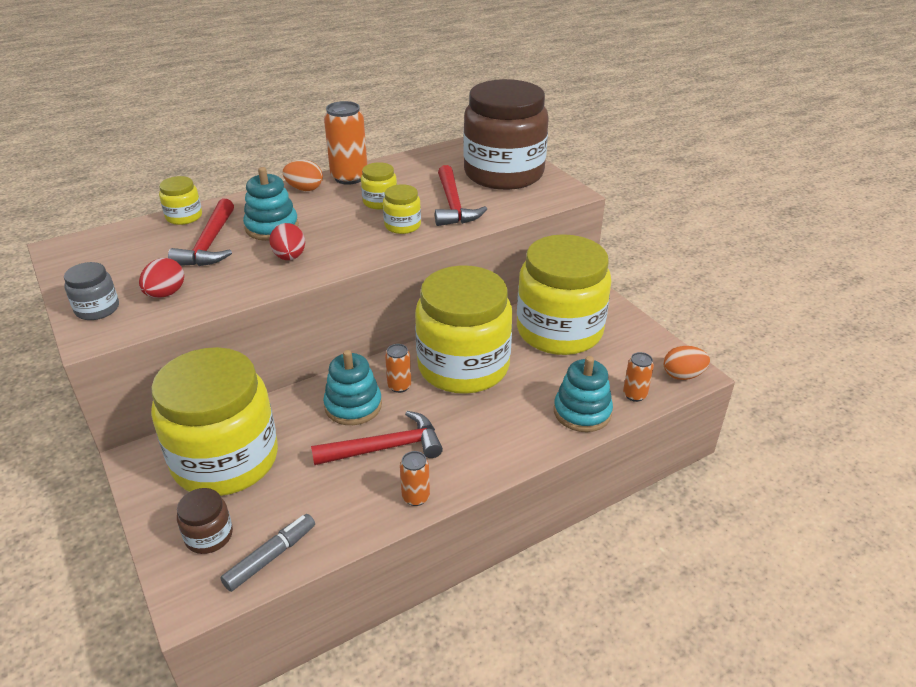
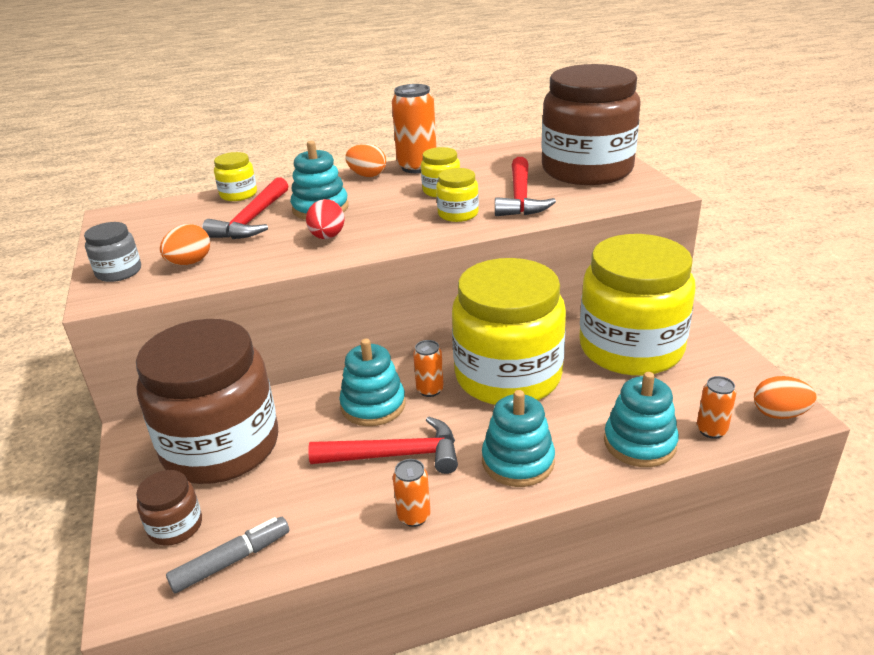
camera: 15 degrees right, 5 degrees down
red egg [139,258,184,298] -> orange egg [160,224,210,265]
yellow jar [151,347,278,496] -> brown jar [136,319,278,484]
none -> turquoise stacking toy [482,390,555,487]

